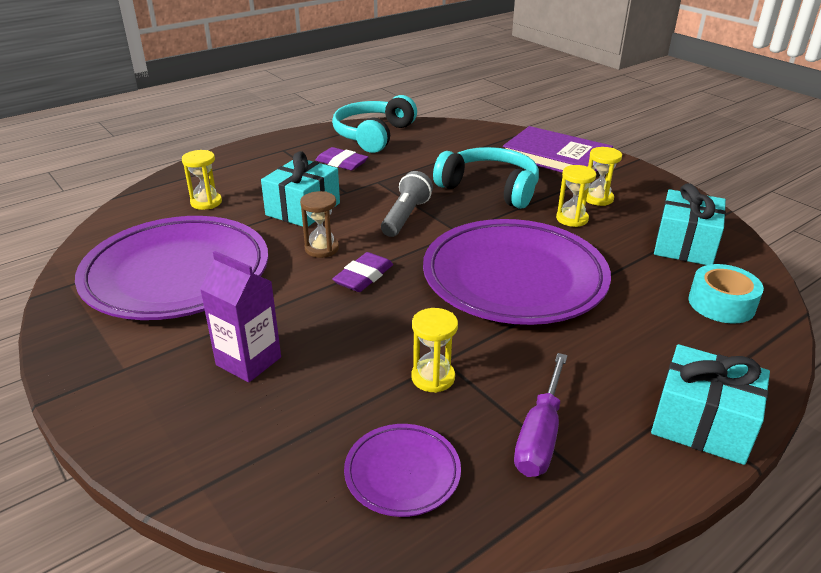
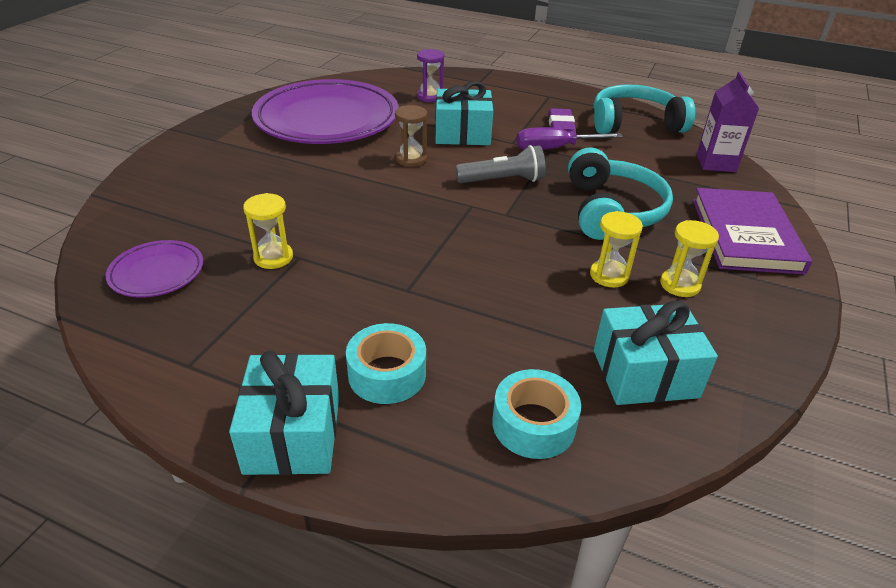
camera: 60 degrees right, 5 degrees up
yellow hourglass [182,150,222,210] -> purple hourglass [417,49,444,102]
purple carton [200,251,281,383] -> purple carton moved to [697,72,759,172]
purple eraser [332,252,393,292] -> none
purple plate [423,219,611,325] -> none
purple screwdriver [514,353,568,477] -> purple screwdriver moved to [516,127,623,150]
none -> turquoise tape [346,323,426,404]

